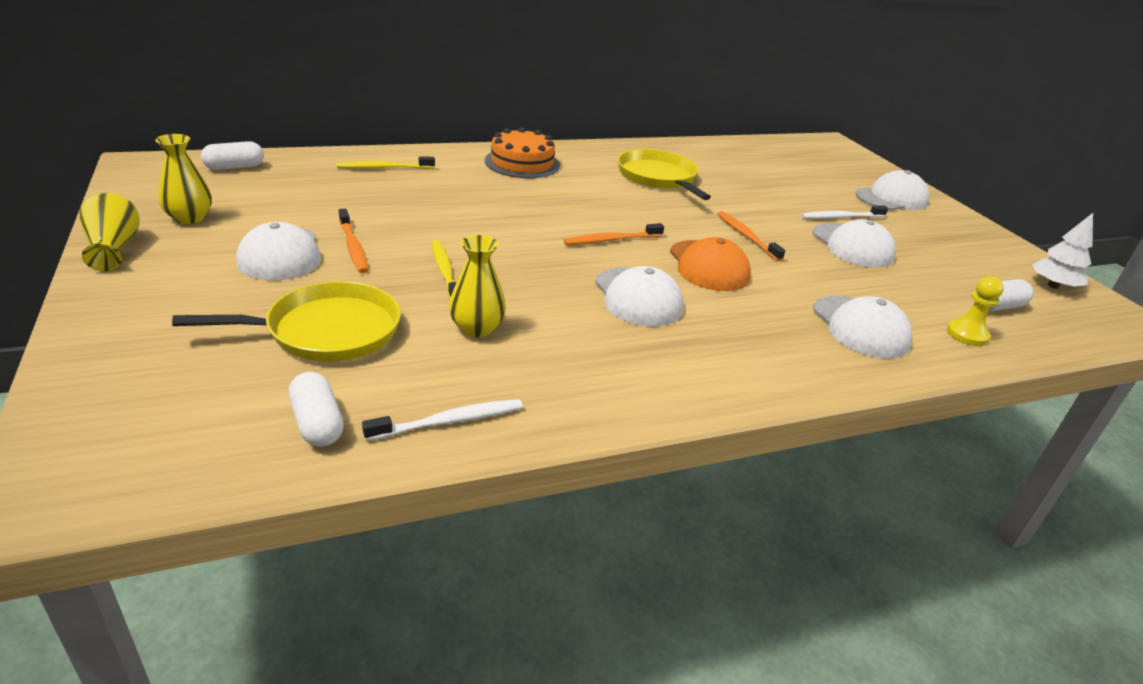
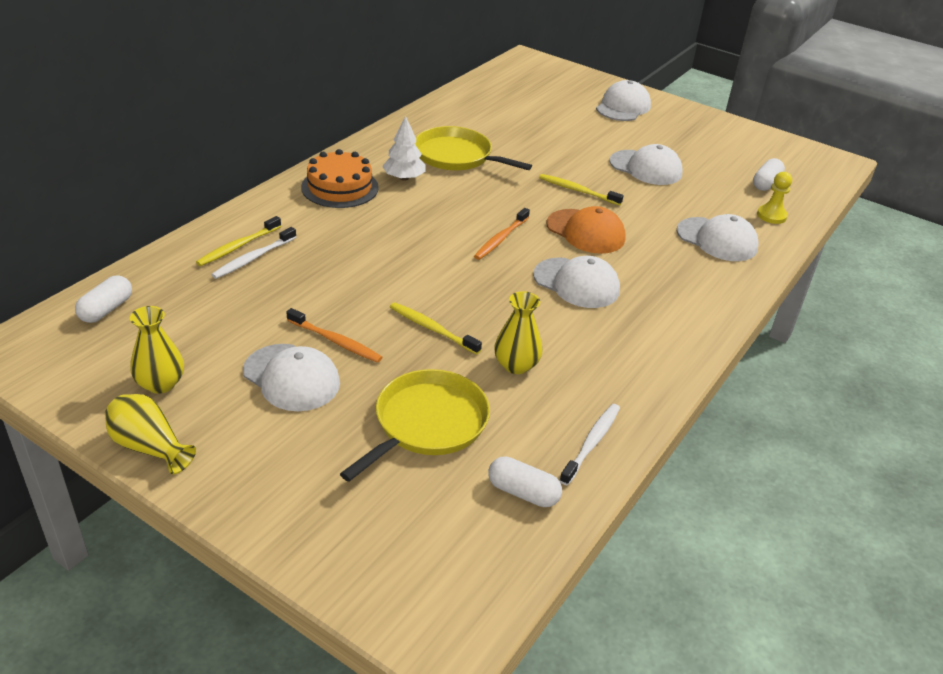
camera: 35 degrees left, 5 degrees up
orange toothbrush [717,211,785,261] -> yellow toothbrush [539,174,624,206]
white toothbrush [801,205,888,219] -> white toothbrush moved to [211,227,296,279]
white tree [1032,213,1093,289] -> white tree moved to [382,116,426,181]

